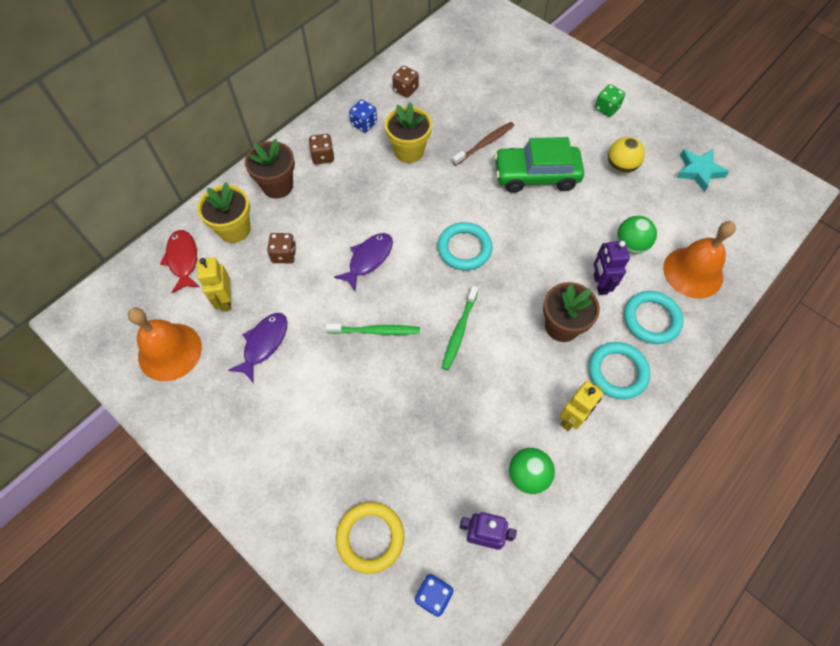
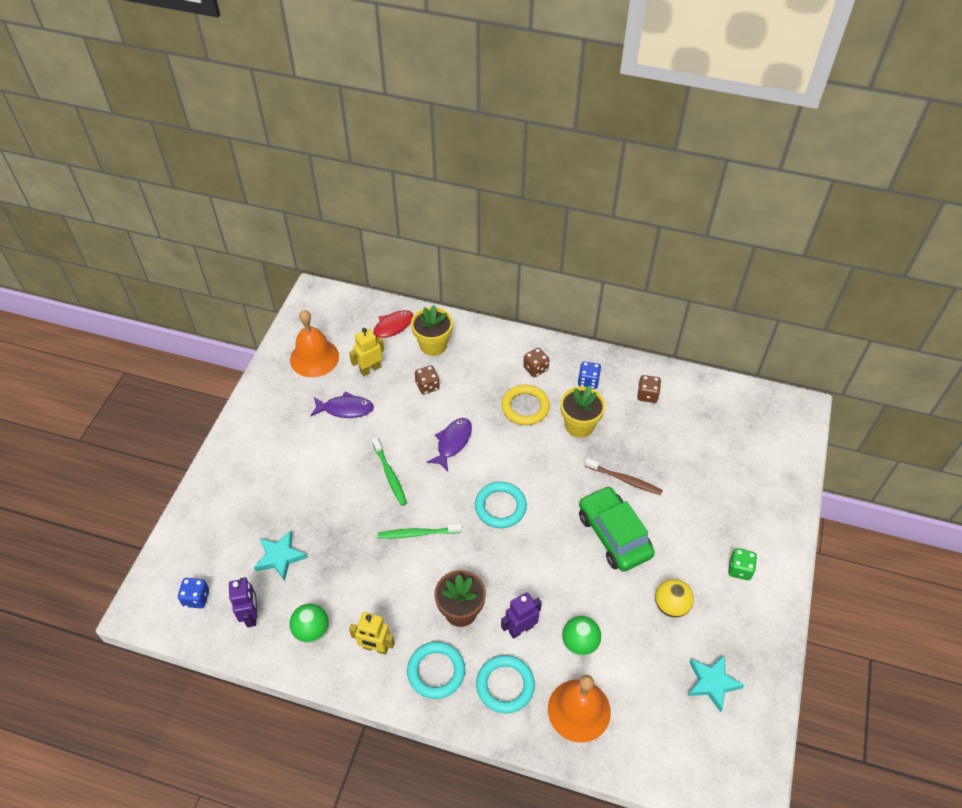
camera: 65 degrees right, 10 degrees down
brown flower pot [245,139,295,199] -> none
purple fish [334,233,393,292] -> purple fish turned 75 degrees counterclockwise [426,418,472,471]
yellow ring [336,502,404,574] -> yellow ring moved to [501,385,550,425]
none -> turquoise star [254,530,307,581]

